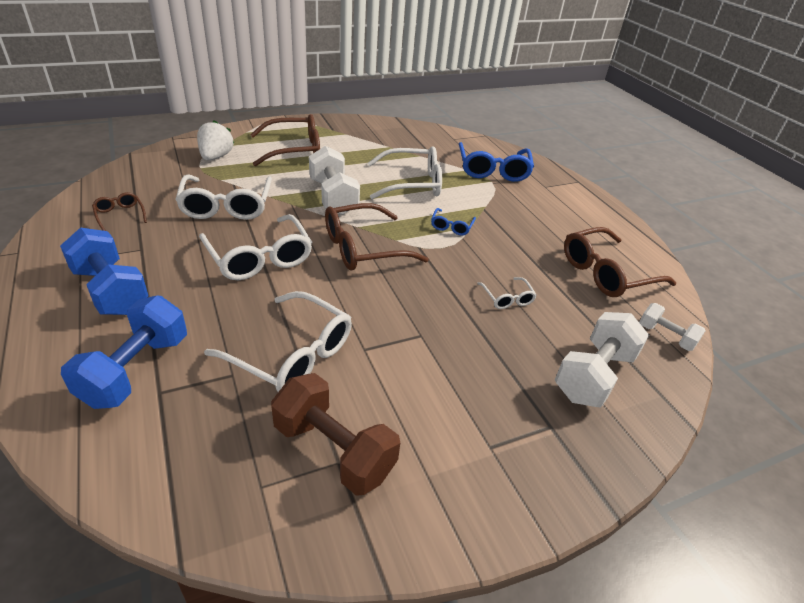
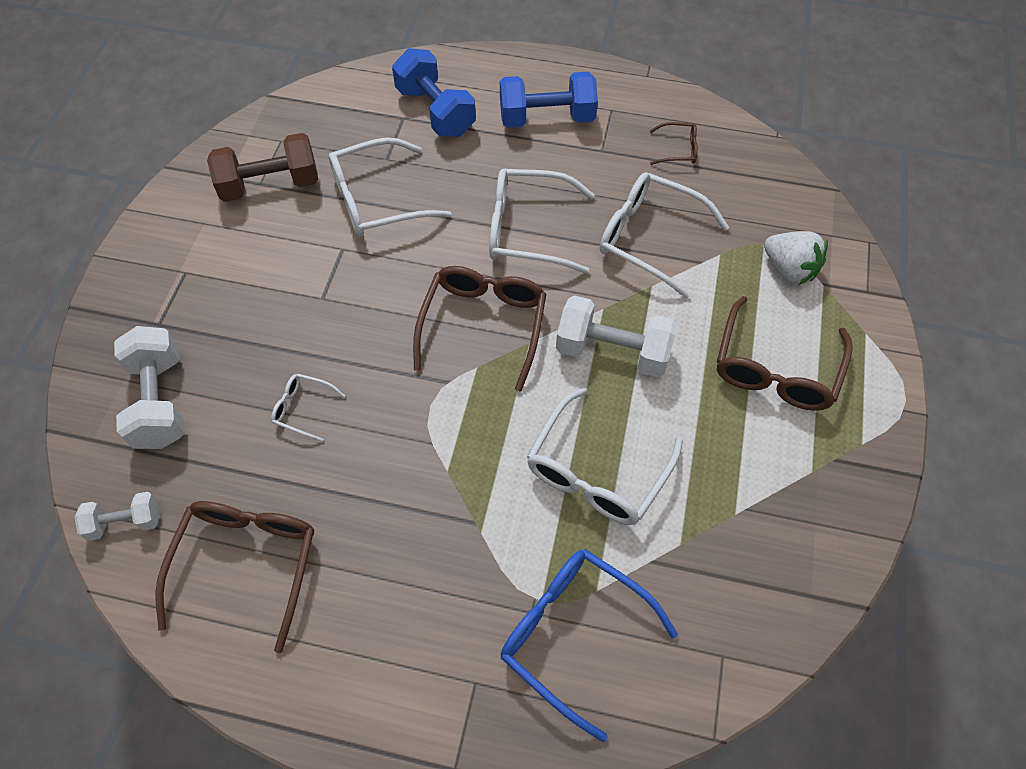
camera: 130 degrees right, 20 degrees up
blue glasses [431,208,476,236] -> none

